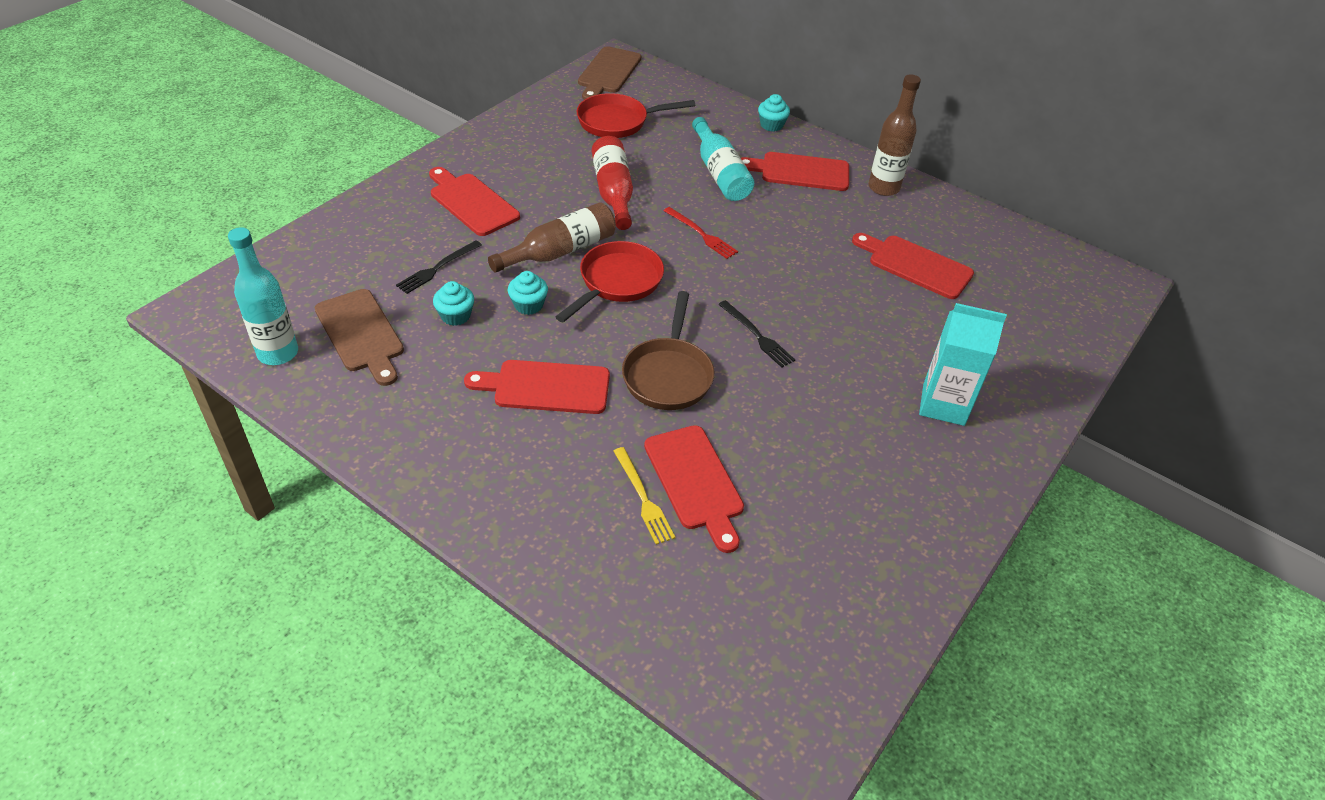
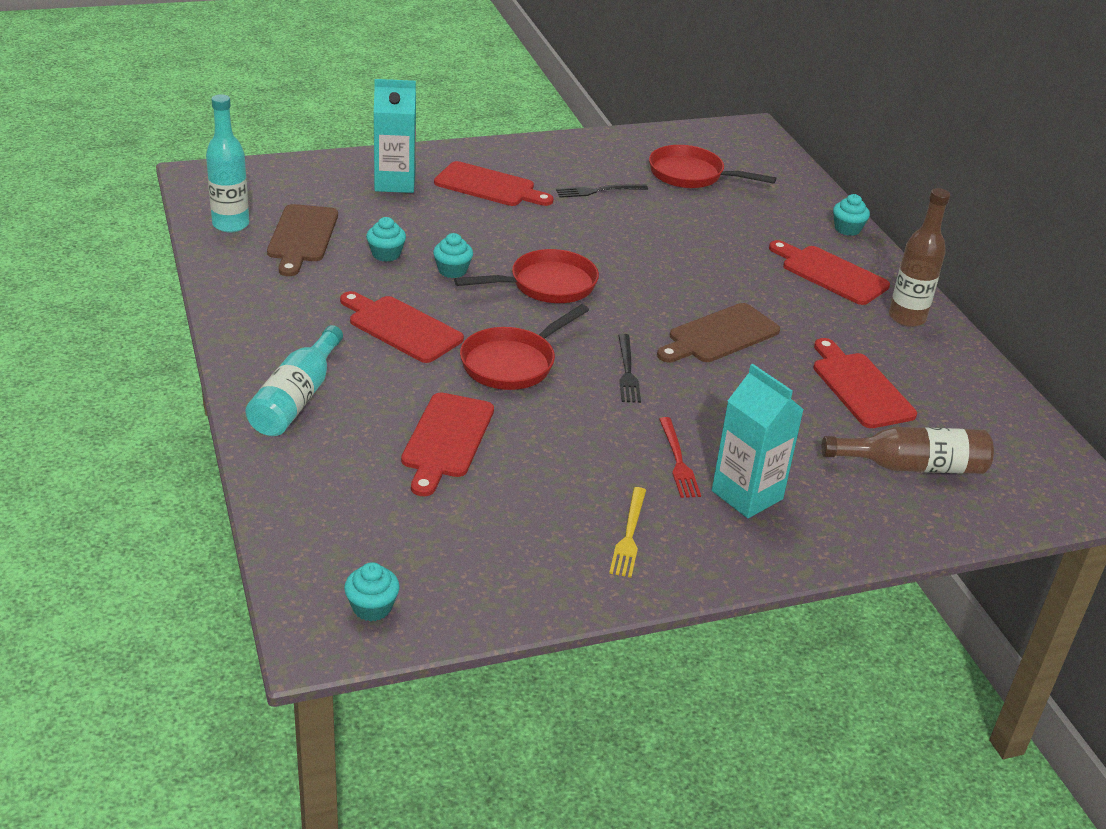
camera: 35 degrees right, 10 degrees down
black fork [396,240,482,294] -> black fork moved to [556,184,648,198]
red cutting board [429,167,520,236] -> red cutting board turned 120 degrees clockwise [434,161,554,206]
brown bottle [488,202,616,273] -> brown bottle moved to [822,427,994,474]
brown cutting board [578,46,641,100] -> brown cutting board moved to [657,303,780,362]
red bottle [592,136,633,230] -> none
yellow fork [613,447,675,545] -> yellow fork moved to [609,487,646,578]
brown pan [622,291,714,410] -> red pan [460,304,589,390]
red fork [664,207,738,259] -> red fork moved to [659,417,701,498]
turquoise bottle [692,117,754,201] -> turquoise bottle moved to [245,325,343,436]
none -> turquoise cupcake [344,562,400,622]
none -> turquoise carton [374,79,416,193]

